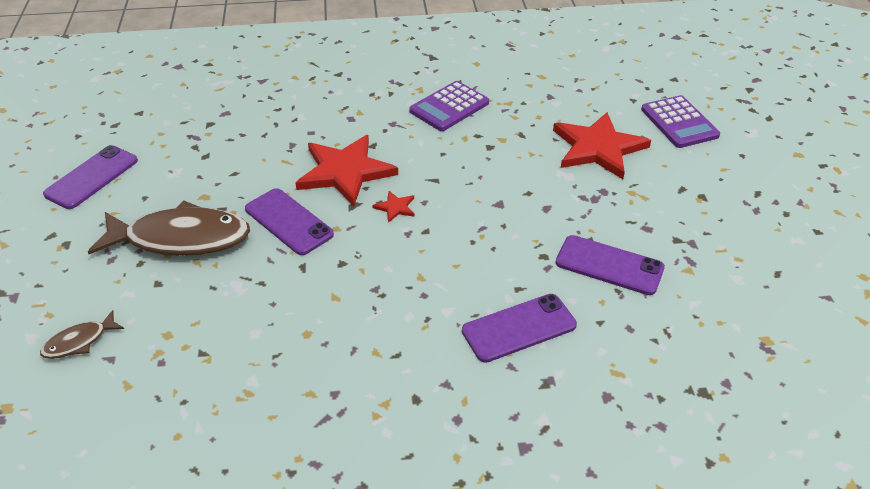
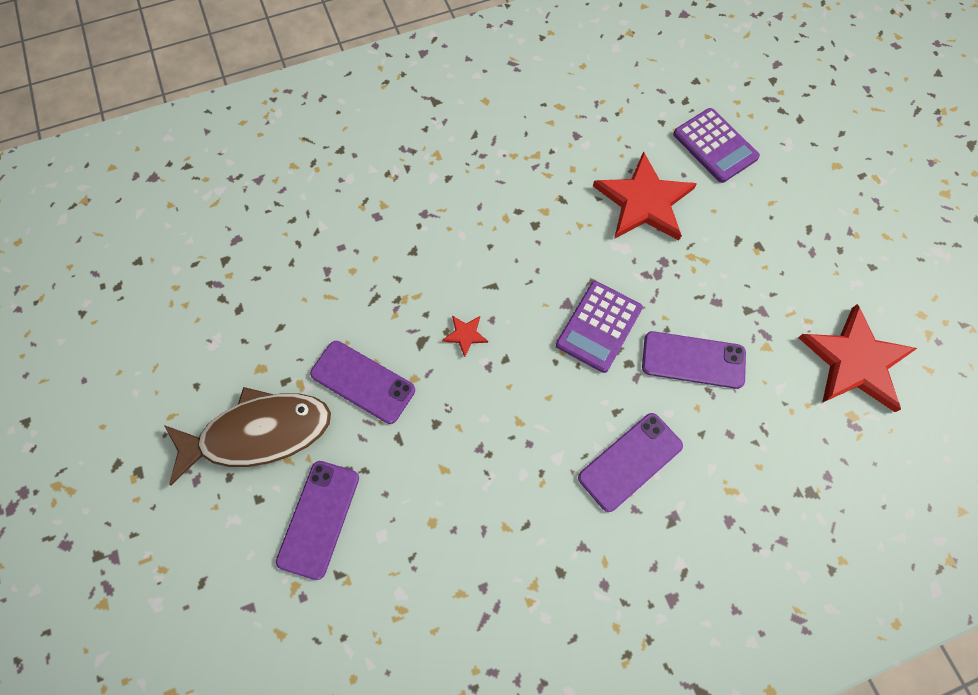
camera: 15 degrees left, 25 degrees up
brown fish [40,310,124,359] -> none
purple phone [43,145,138,209] -> purple phone moved to [276,461,359,580]
red star [296,135,398,206] -> red star moved to [798,304,917,412]
purple calculator [409,81,489,131] -> purple calculator moved to [556,281,643,373]

